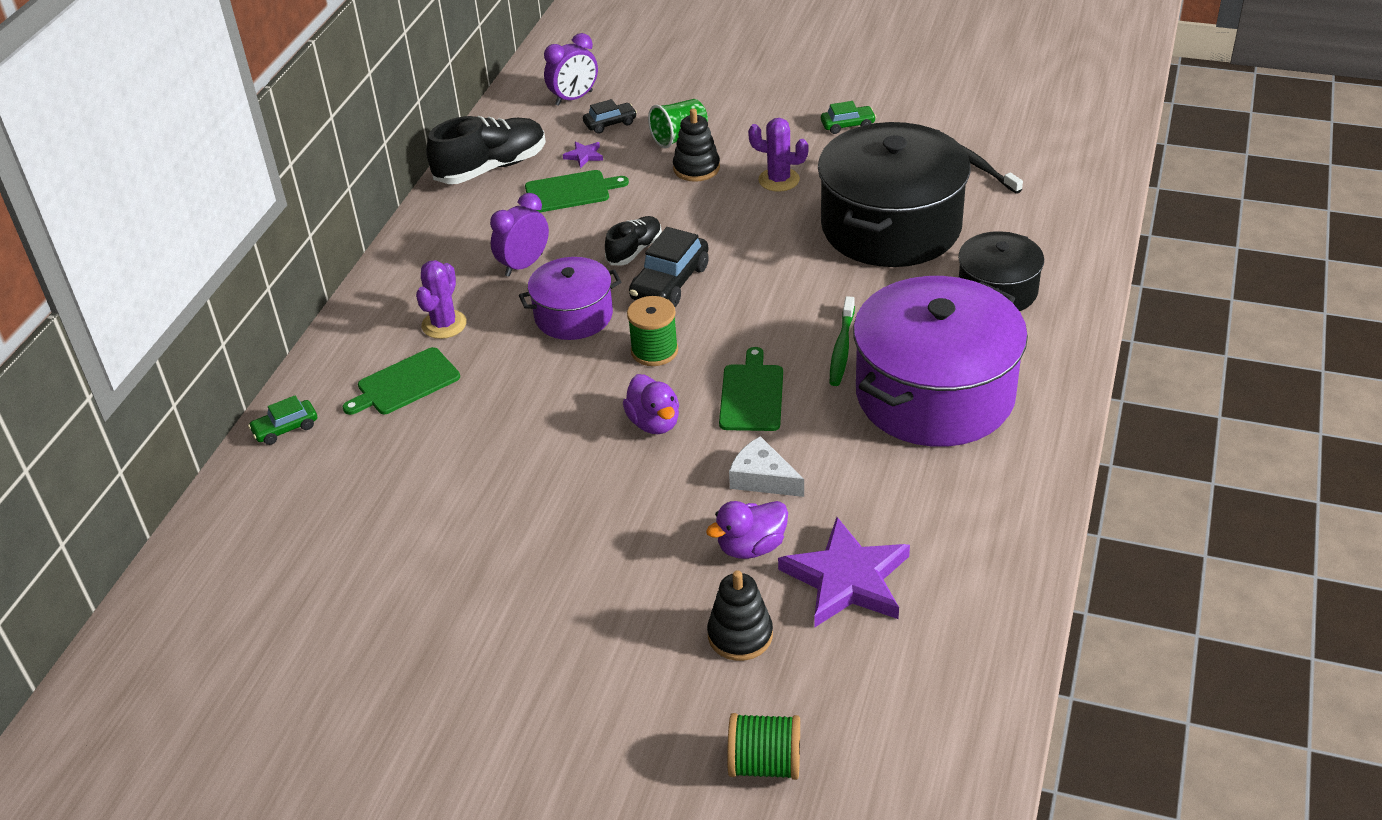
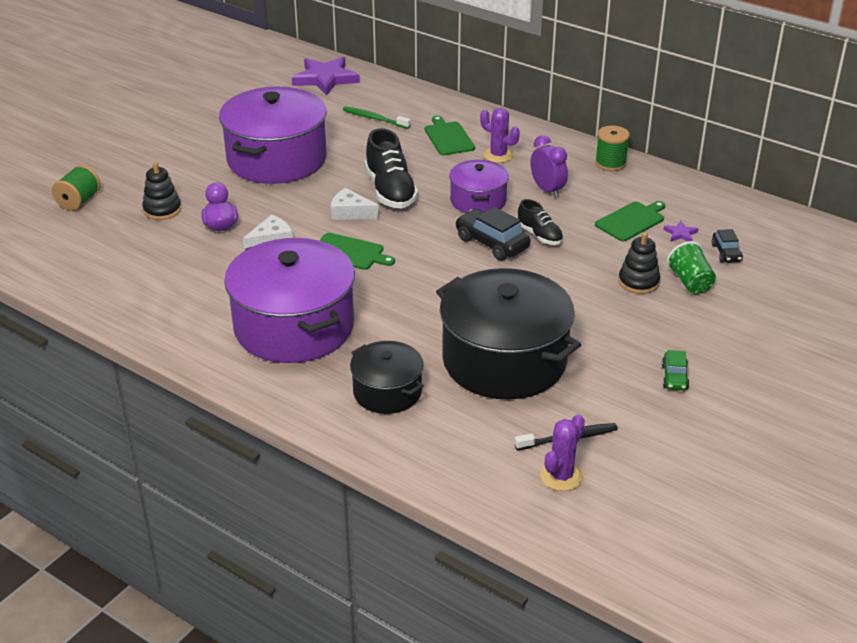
camera: 105 degrees right, 5 degrees down
green car [248,395,317,445] -> none
black shoe [426,116,546,184] -> black shoe moved to [365,128,418,209]
green cutting board [525,170,629,212] -> green cutting board turned 135 degrees counterclockwise [595,201,665,241]
purple clock [544,33,598,106] -> none
purple duck [623,374,679,434] -> white cheese [331,188,379,220]
green spool [627,296,678,366] -> green spool moved to [595,126,630,171]
purple cactus [748,118,809,192] -> purple cactus moved to [540,414,585,491]
purple star [778,517,910,628] -> purple star moved to [292,57,360,96]
green toothbrush [830,296,855,386] -> green toothbrush moved to [343,107,411,129]
none -> purple pot [219,87,327,184]

